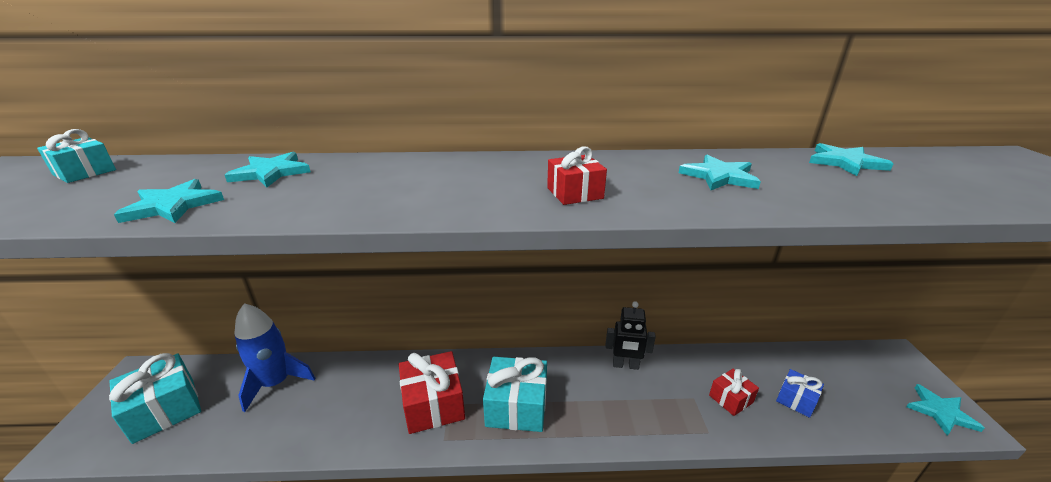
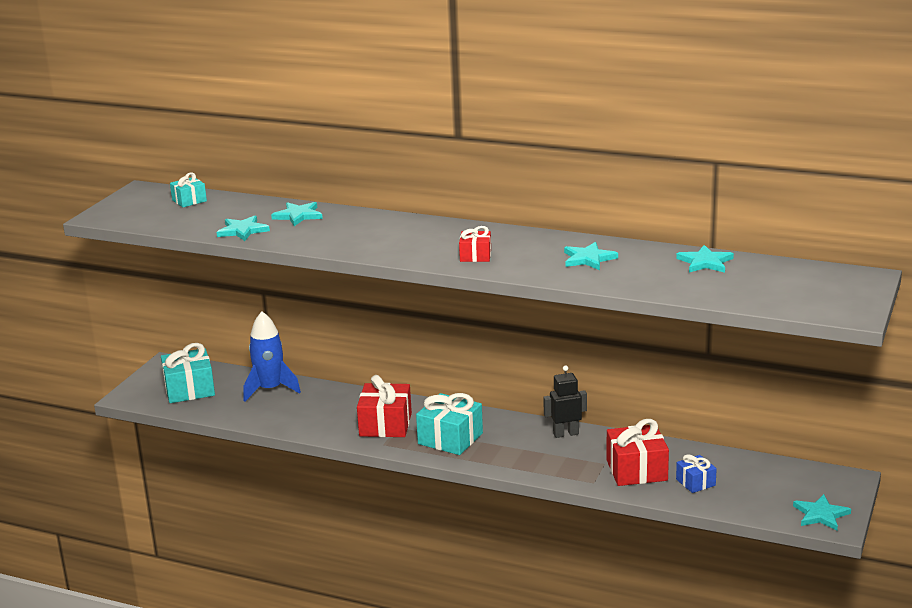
camera: 25 degrees right, 5 degrees down
black robot [606,301,656,370] -> black robot turned 135 degrees clockwise [543,365,587,438]
red gift [709,369,759,416] -> red gift [606,419,669,486], size x1.79

